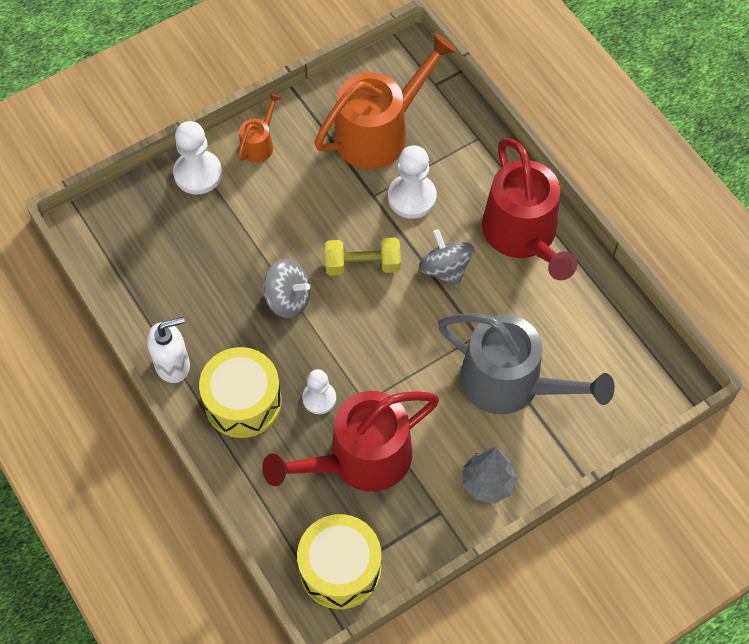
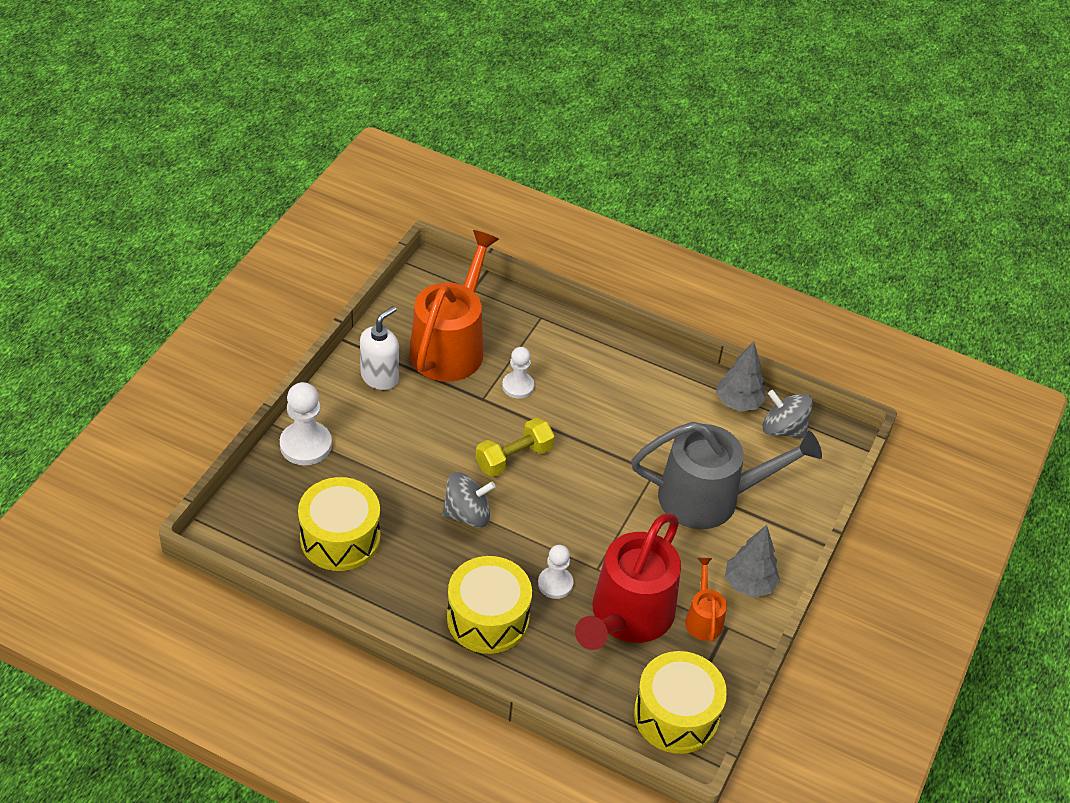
camera: 35 degrees left, 15 degrees down
white soap dispenser [147,317,190,383] -> white soap dispenser moved to [360,306,399,390]
orange watering can [238,93,281,163] -> orange watering can moved to [685,558,727,642]
white pawn [388,145,437,219] -> white pawn [502,347,534,399], size x0.65
grey spinning top [419,229,474,287] -> grey spinning top moved to [762,390,813,438]
red watering can [482,138,577,280] -> none
none -> yellow drum [298,477,380,571]
none -> grey tree [716,341,766,412]

